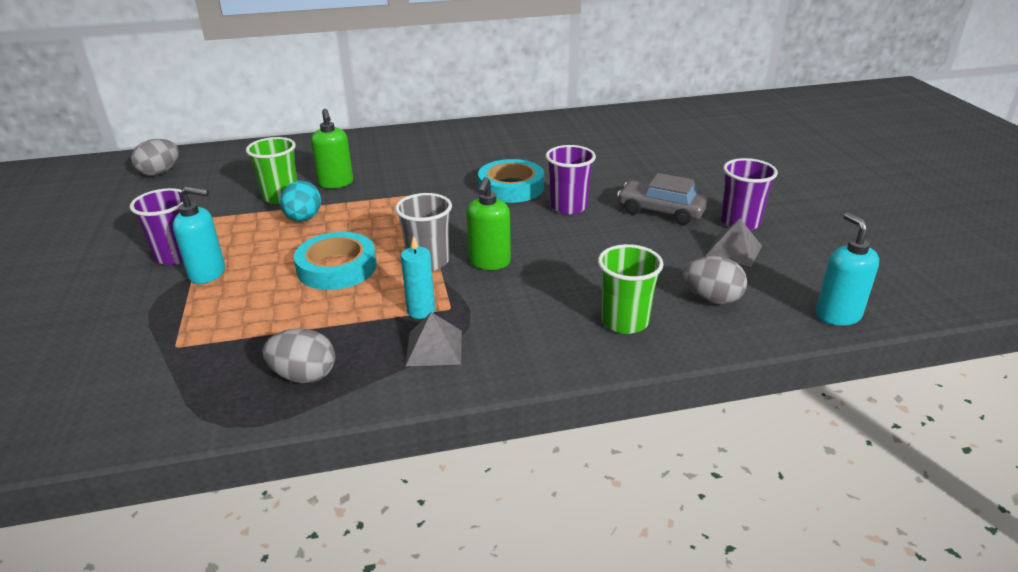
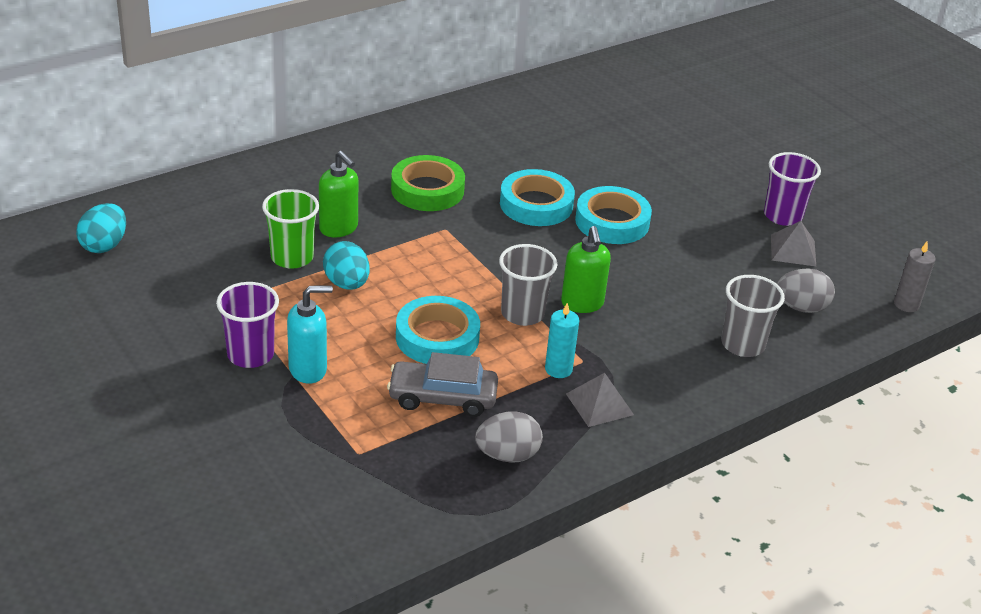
camera: 25 degrees left, 5 degrees up
grey egg [131,139,179,176] -> turquoise egg [76,203,126,253]
purple cup [546,145,596,215] -> turquoise tape [575,186,652,244]
green cup [598,244,664,334] -> grey cup [721,275,785,357]
grey car [617,173,709,225] -> grey car moved to [387,352,498,417]
turquoise soap dispenser [816,213,879,326] -> grey candle [894,242,936,312]
none -> green tape [391,155,465,211]

